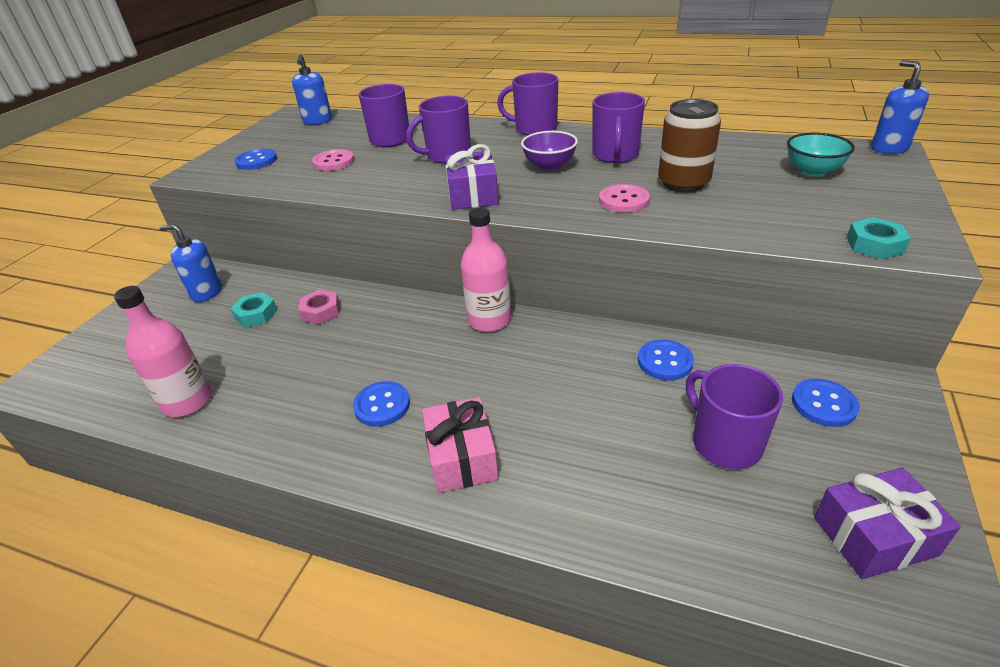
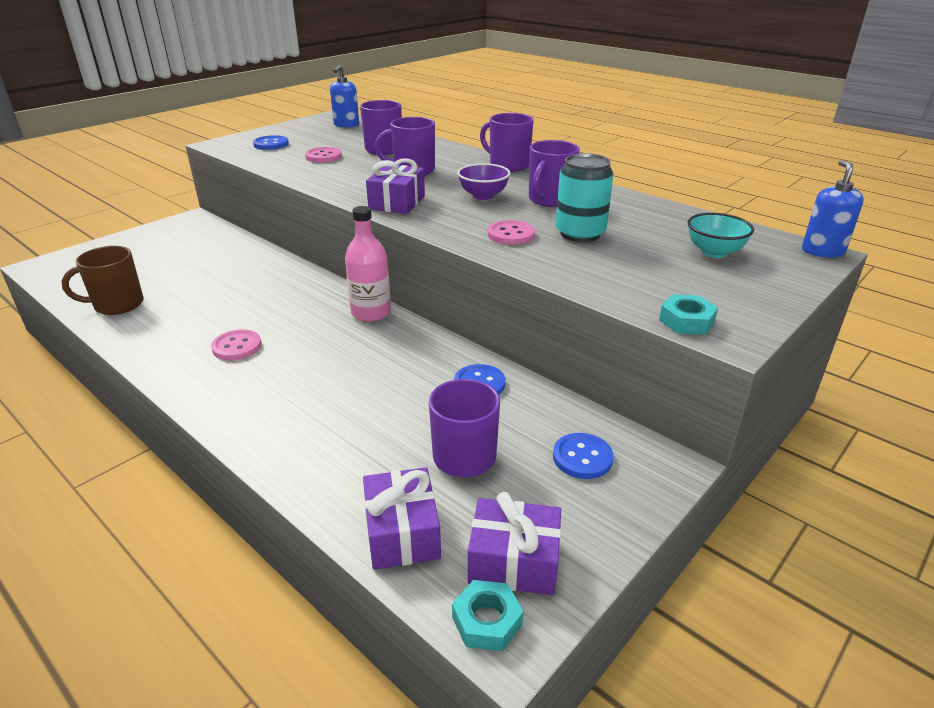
camera: 20 degrees right, 5 degrees down
pink bottle [114,286,212,417] -> brown mug [62,246,144,315]
blue soap dispenser [159,224,222,302] -> none
turquoise nut [230,292,277,327] -> turquoise nut moved to [452,580,523,651]
pink nut [298,290,340,325] -> none
blue button [353,381,410,426] -> pink button [211,329,261,360]
pink gift [422,397,499,493] -> none
brown can [658,99,721,192] -> turquoise can [556,153,613,242]
none -> purple gift [363,467,441,570]

